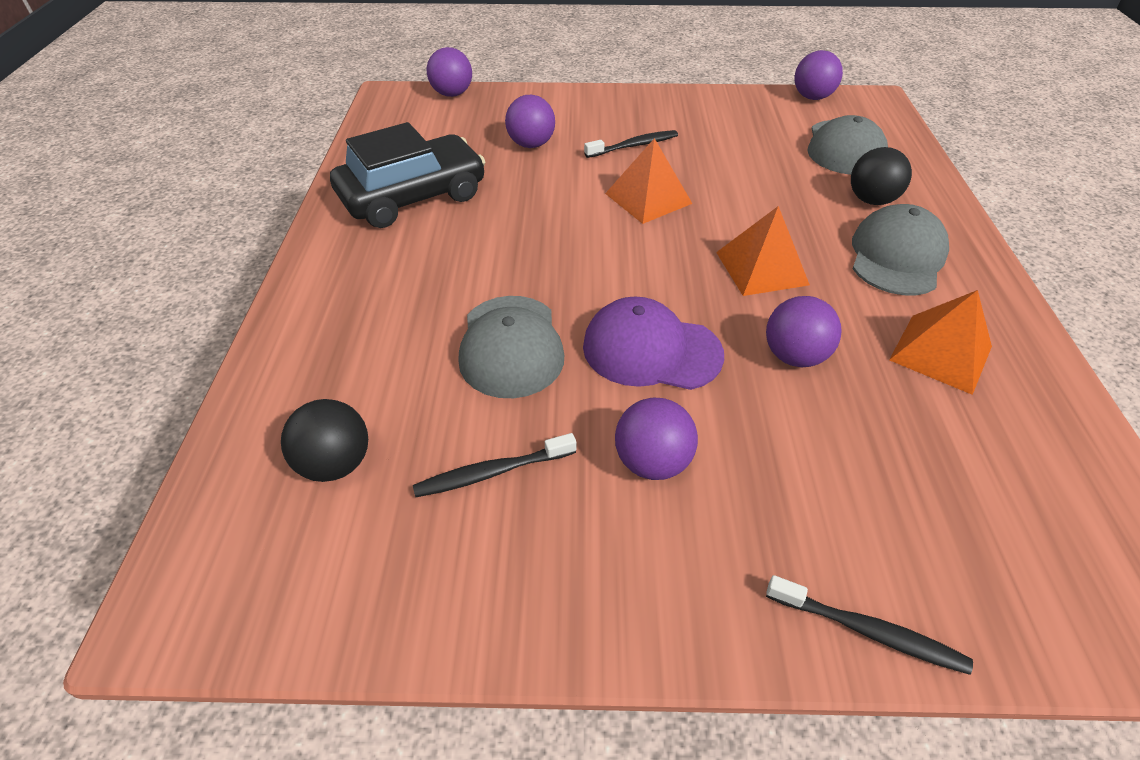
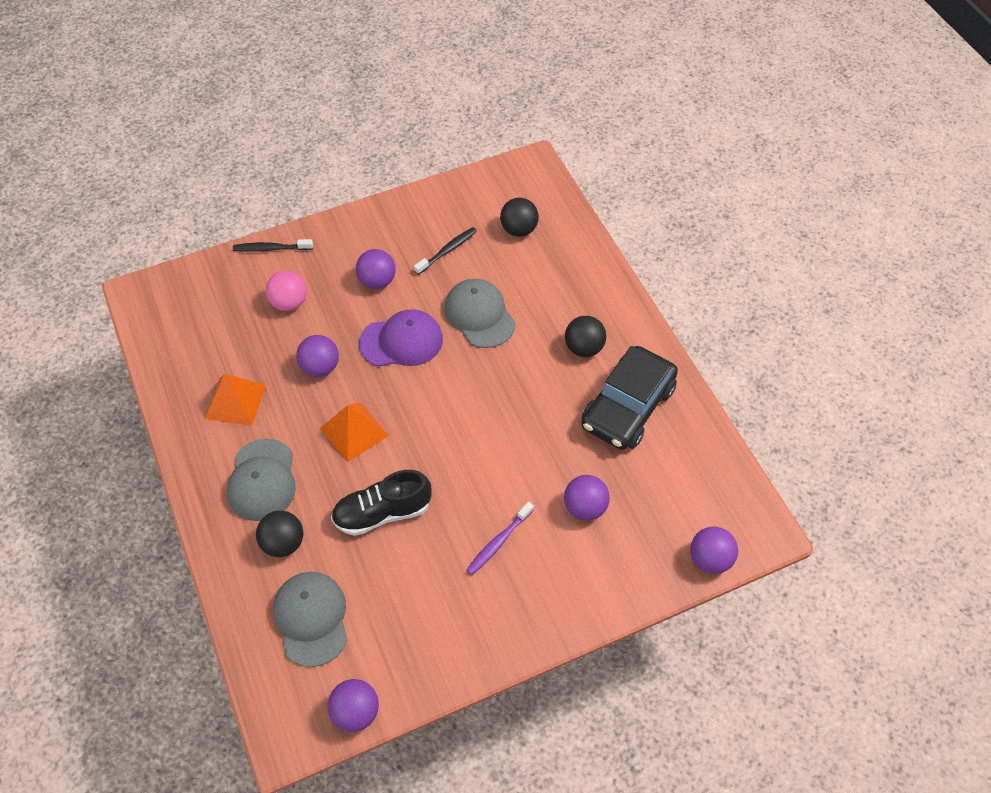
camera: 155 degrees right, 10 degrees up
black toothbrush [584,130,678,158] -> purple toothbrush [466,502,534,575]
orange pyramid [605,138,693,224] -> none
none -> pink ball [266,271,307,311]
none -> black shoe [331,470,432,536]
none -> black ball [565,316,606,357]

